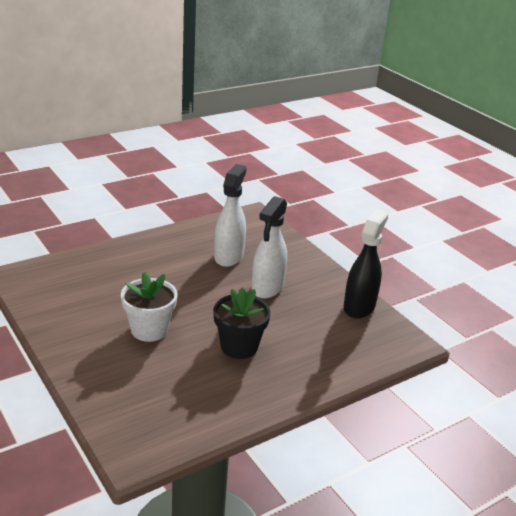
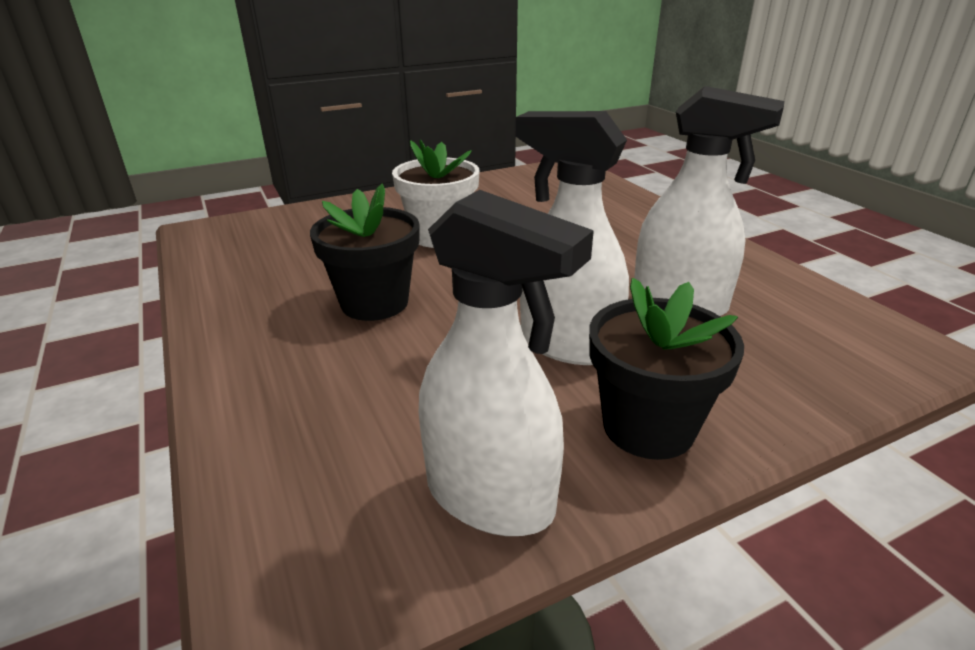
camera: 100 degrees right, 0 degrees up
black spray bottle [344,209,388,319] -> white spray bottle [419,190,594,536]
none -> black flower pot [589,278,744,460]

